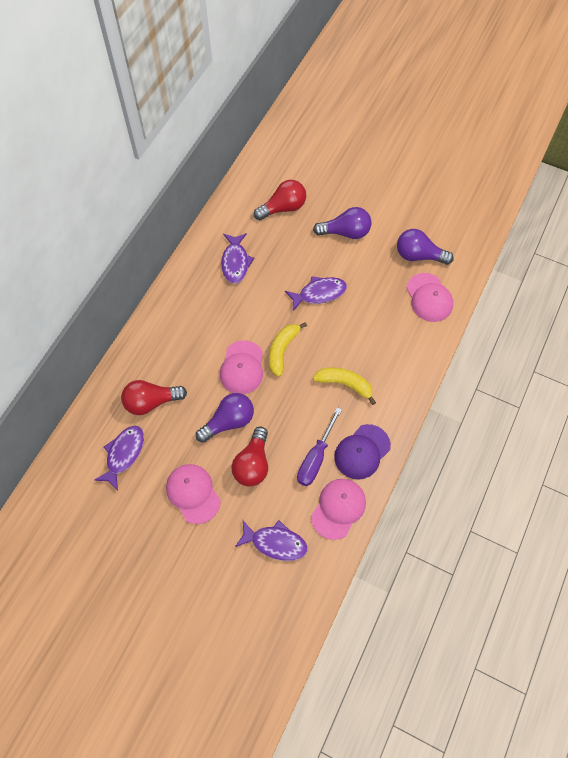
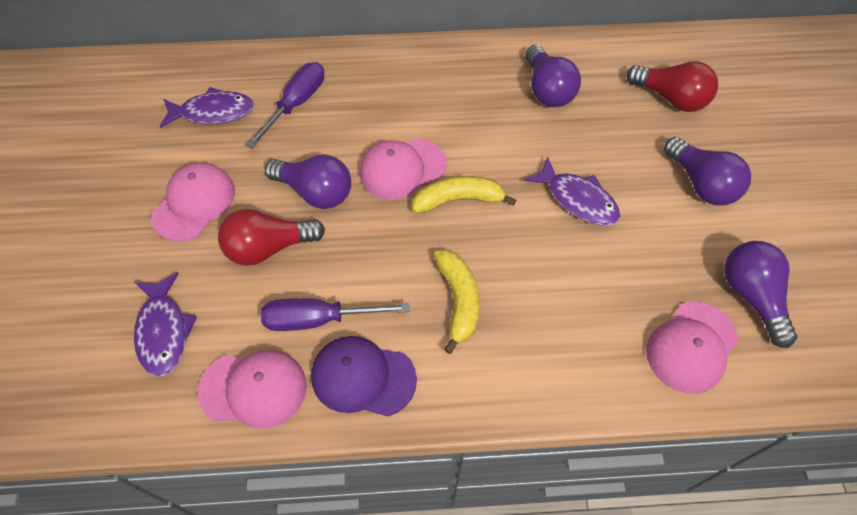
camera: 60 degrees right, 5 degrees down
red light bulb [121,380,187,415] -> purple screwdriver [246,62,324,149]
purple fish [221,233,254,284] -> purple light bulb [525,45,581,107]

